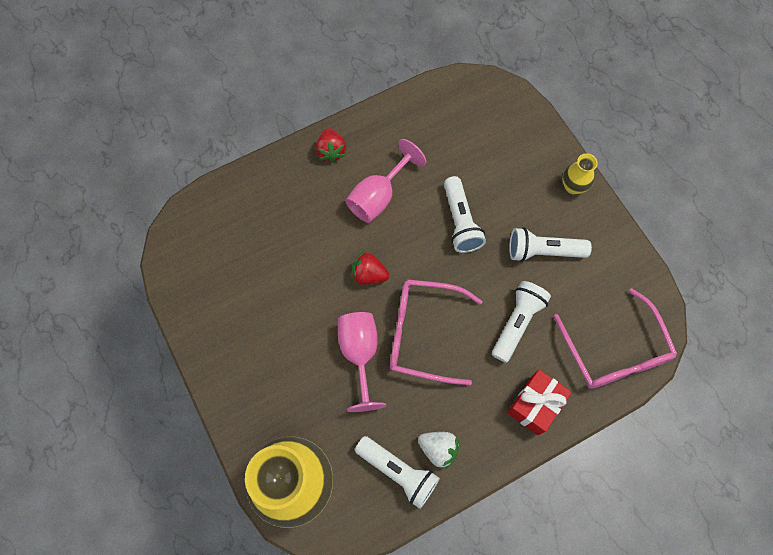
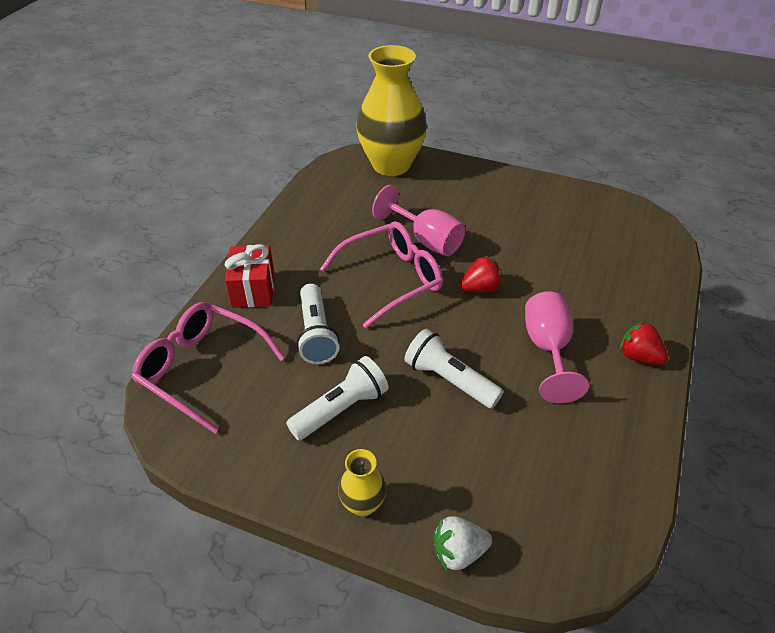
camera: 140 degrees right, 25 degrees down
white flashlight [355,436,440,509] -> none
white strawberry [418,432,459,468] -> white strawberry moved to [433,516,492,571]

